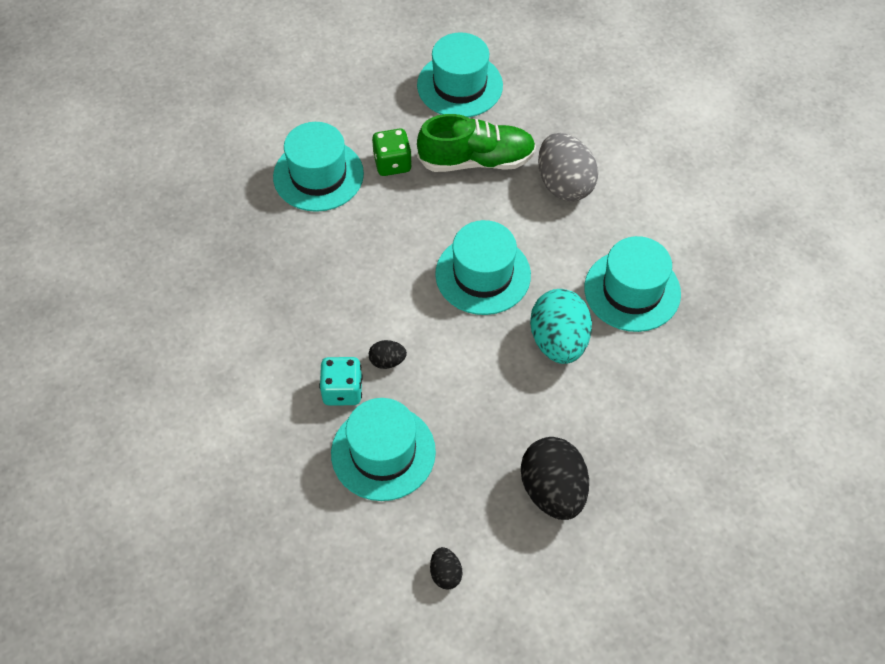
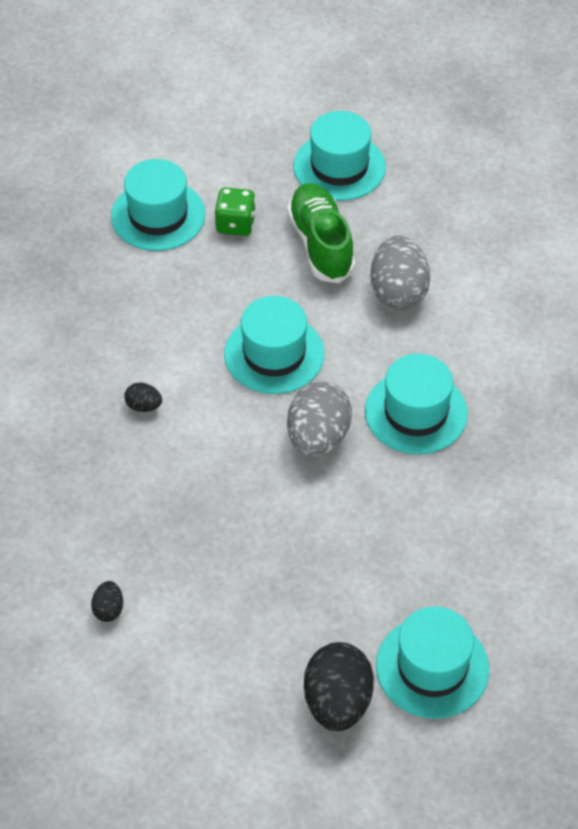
camera: 20 degrees right, 5 degrees down
turquoise dice [319,357,363,406] -> none
turquoise hat [331,398,436,501] -> turquoise hat moved to [376,606,489,719]
green shoe [417,114,536,172] -> green shoe turned 120 degrees counterclockwise [287,183,355,283]
black egg [521,437,589,520] -> black egg moved to [304,642,374,731]
turquoise egg [530,289,592,364] -> grey egg [287,382,352,457]

